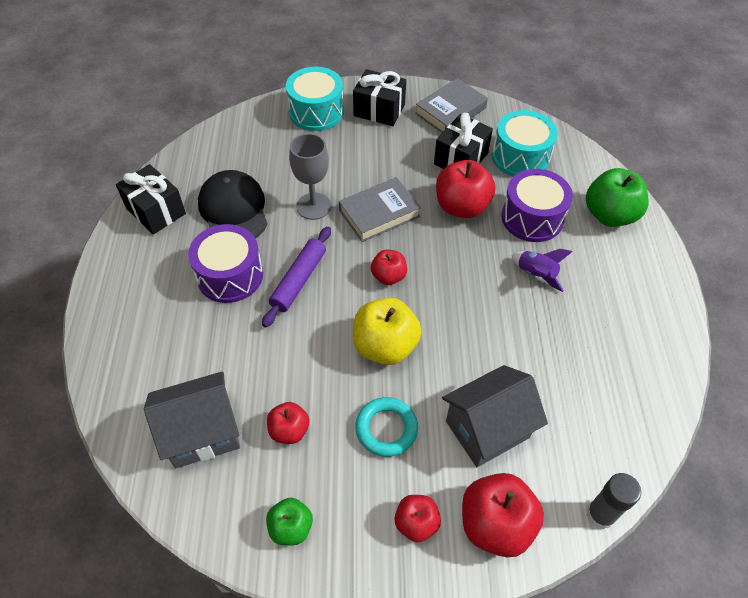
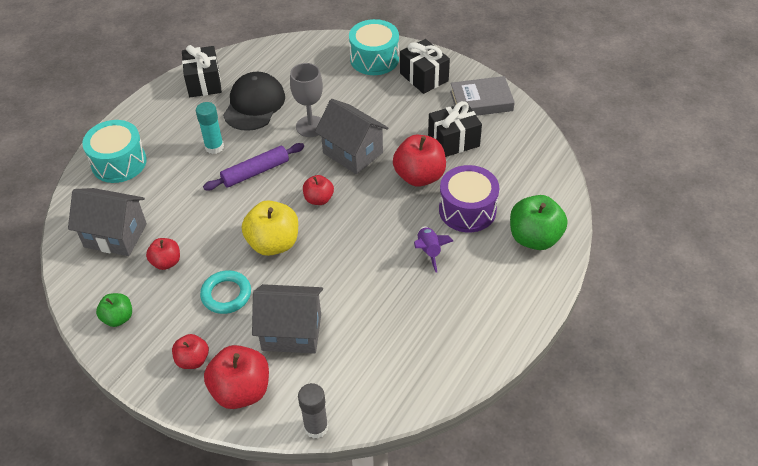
camera: 35 degrees right, 5 degrees down
purple drum [188,224,263,303] -> turquoise glue stick [196,102,224,154]
grey book [339,177,421,242] -> grey house [315,99,388,174]
turquoise drum [492,110,558,176] -> turquoise drum moved to [82,120,147,183]

